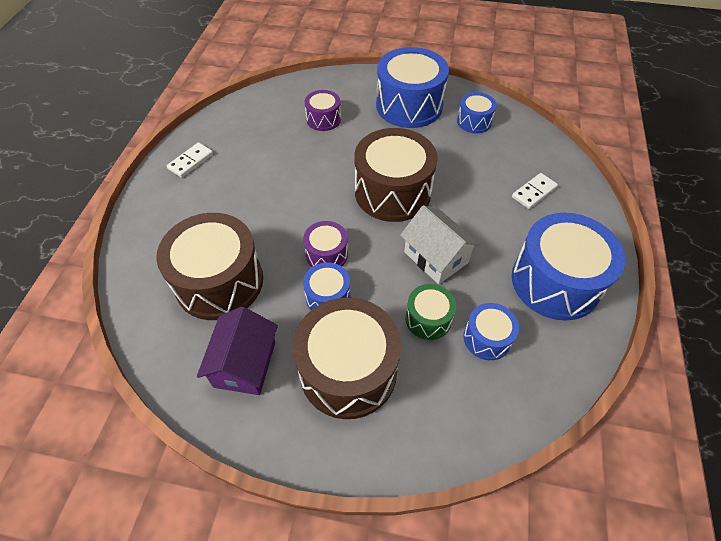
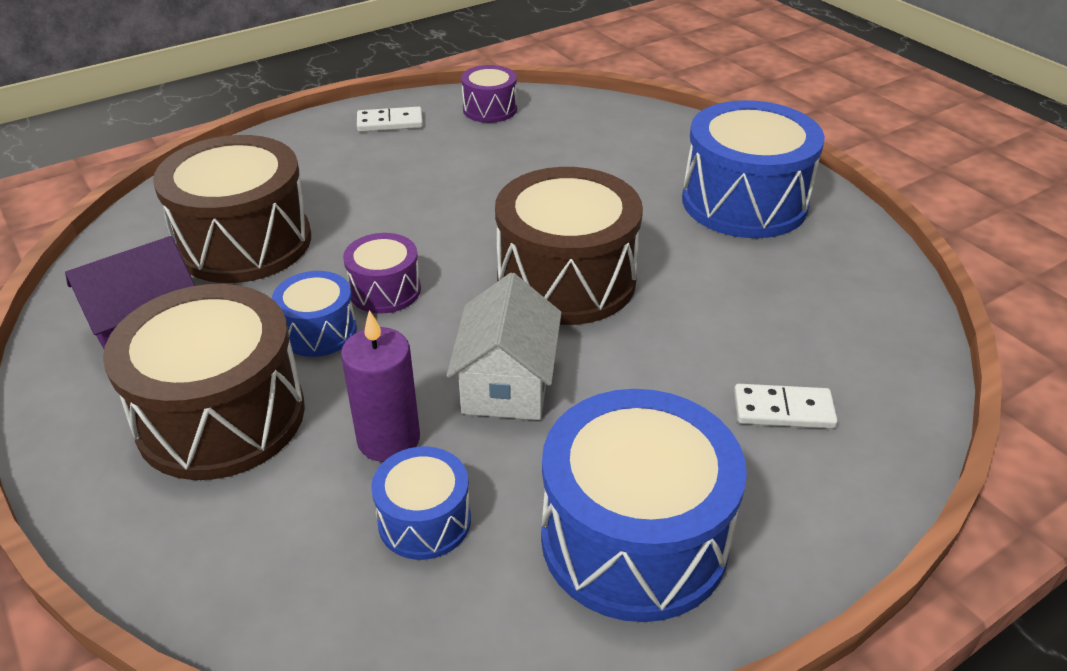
camera: 45 degrees right, 15 degrees down
purple drum [305,90,341,131] -> purple drum moved to [461,65,517,123]
green drum [405,284,456,340] -> purple candle [341,310,420,462]
blue drum [457,92,497,133] -> none

